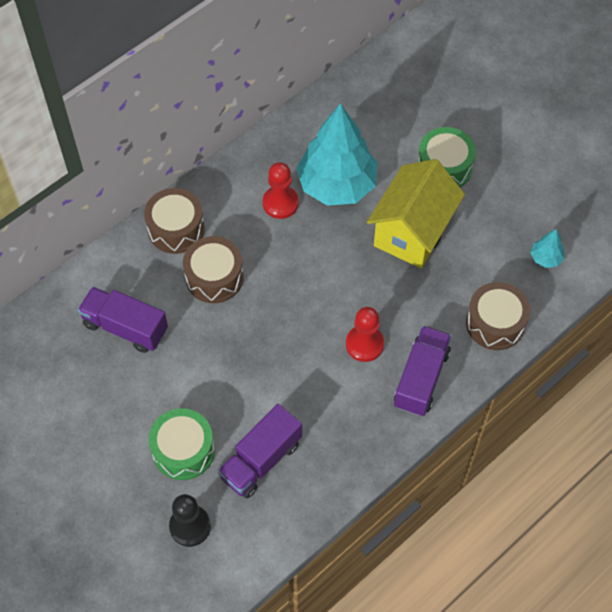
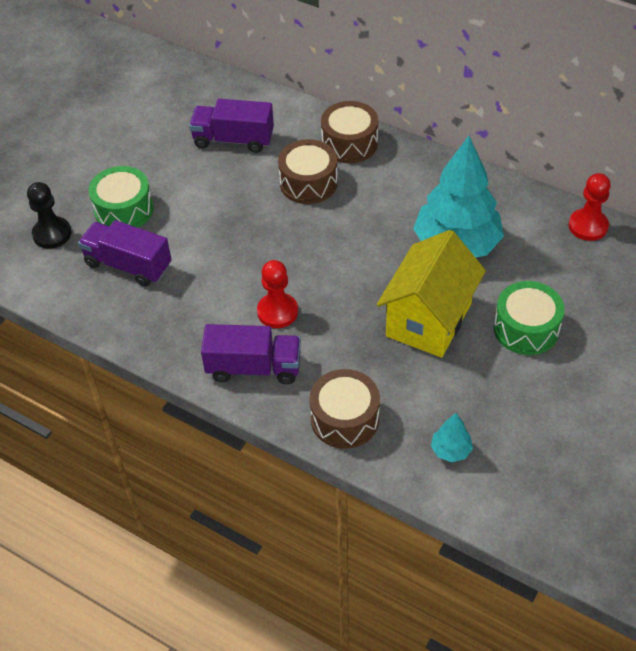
camera: 75 degrees right, 10 degrees down
purple truck [78,287,168,353] -> purple truck turned 90 degrees counterclockwise [189,99,274,153]
red pawn [263,162,299,219] -> red pawn moved to [568,173,611,241]
yellow house [367,159,465,268] -> yellow house turned 75 degrees counterclockwise [377,230,486,358]

